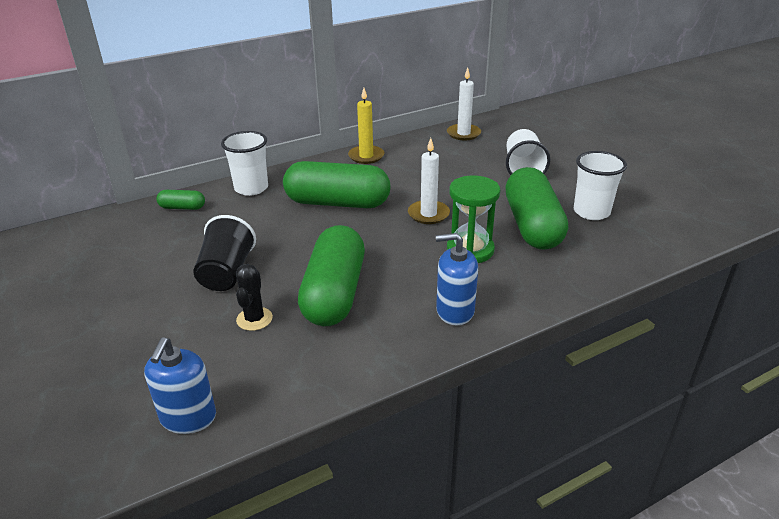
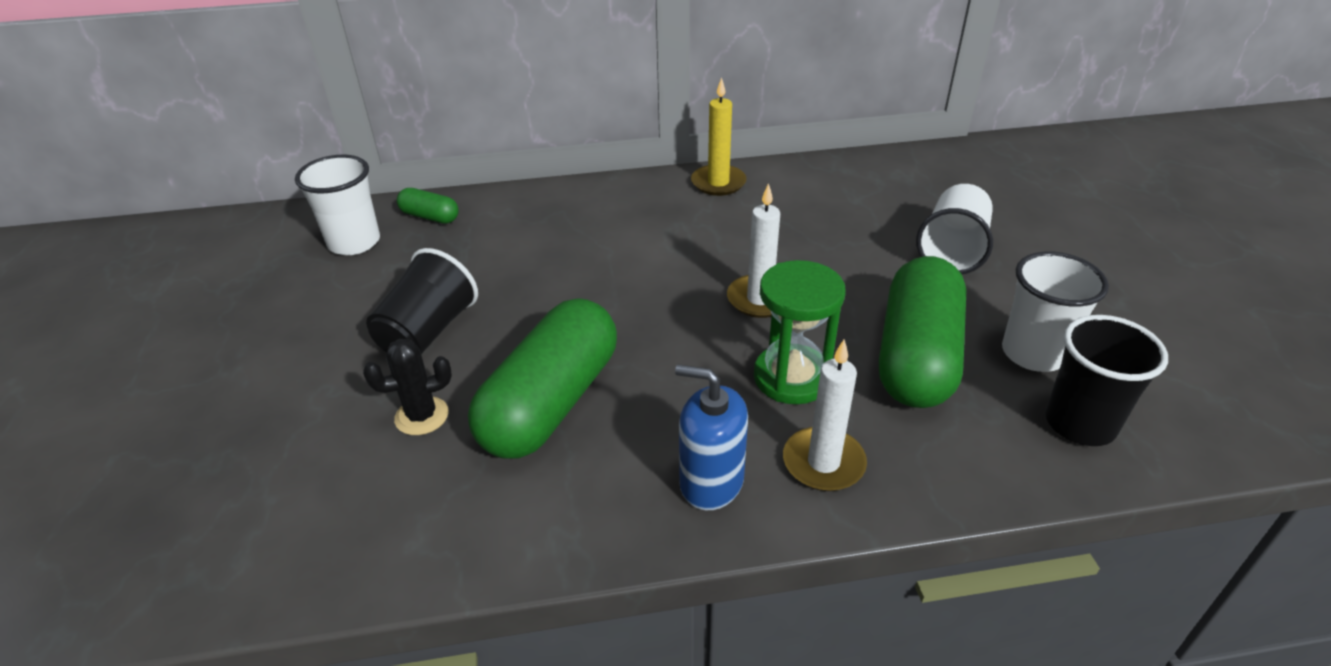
camera: 20 degrees right, 5 degrees up
blue soap dispenser [144,337,216,434] -> none
white cup [221,131,268,196] -> white cup moved to [295,155,380,255]
black cactus [236,264,273,331] -> black cactus turned 45 degrees clockwise [363,339,452,435]
green capsule [283,161,390,208] -> none
white candle [447,67,481,140] -> white candle moved to [783,339,867,491]
none -> black cup [1045,315,1168,446]

